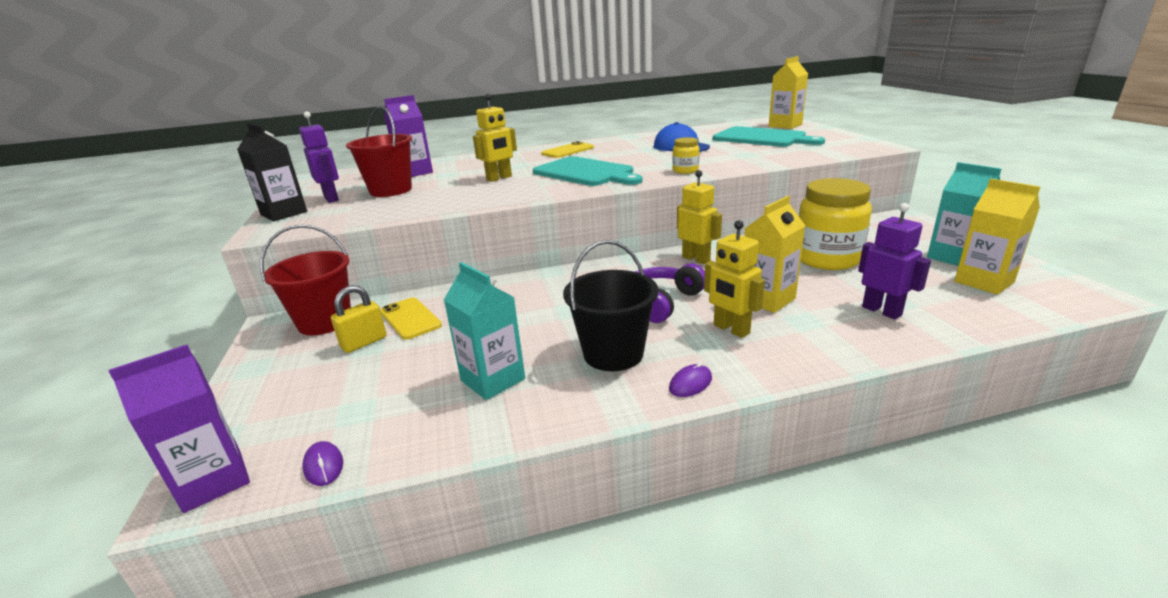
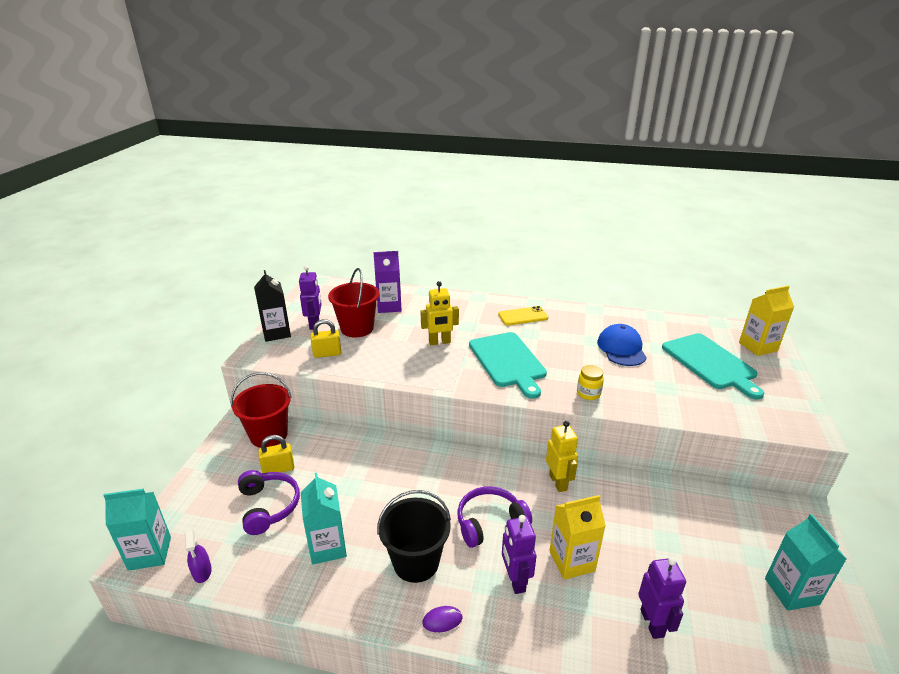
camera: 25 degrees right, 5 degrees up
purple carton [109,345,250,513] -> turquoise carton [103,489,171,571]
purple mouse [303,441,343,486] -> purple spray bottle [185,530,212,583]
yellow phone [380,298,442,340] -> none
yellow robot [704,220,765,338] -> purple robot [502,515,537,594]
yellow jar [799,178,872,270] -> none
yellow carton [954,179,1040,295] -> none
none -> purple headphones [238,470,300,535]
none -> yellow padlock [311,319,341,358]

